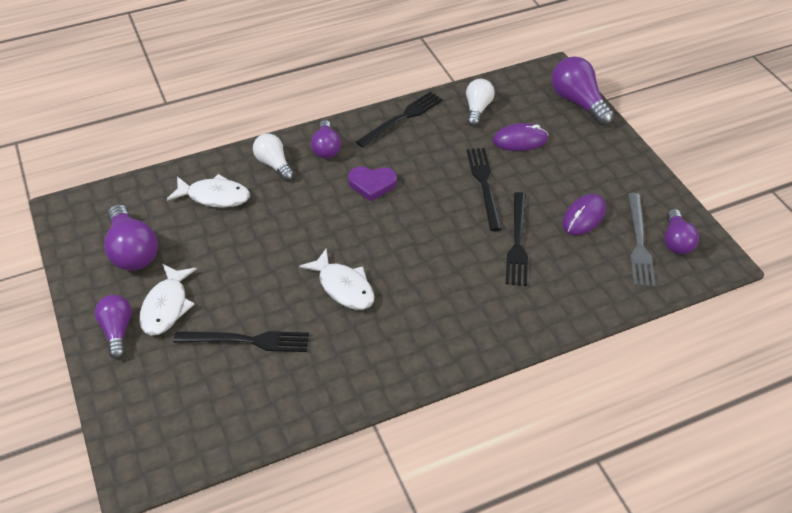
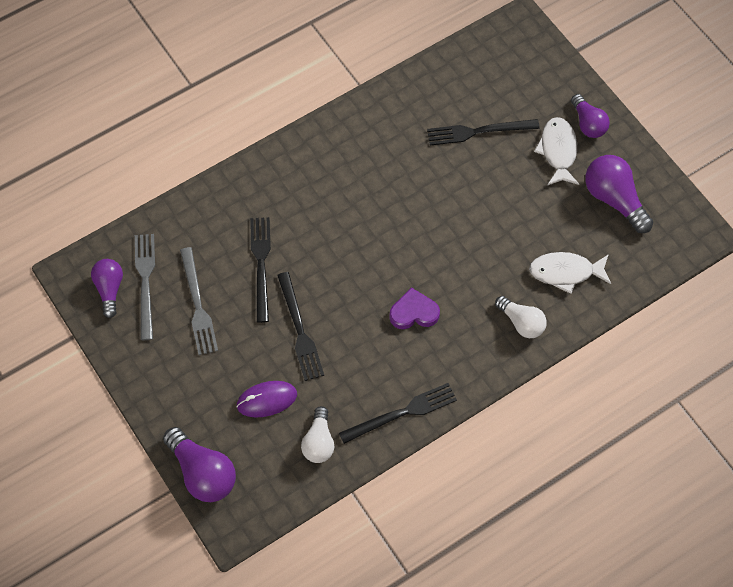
camera: 170 degrees right, 15 degrees up
white fish [299,249,375,310] -> none
purple light bulb [311,120,341,159] -> none
black fork [356,92,443,148] -> black fork turned 150 degrees counterclockwise [339,383,457,444]
purple mouse [562,194,606,235] -> grey fork [180,247,218,355]

